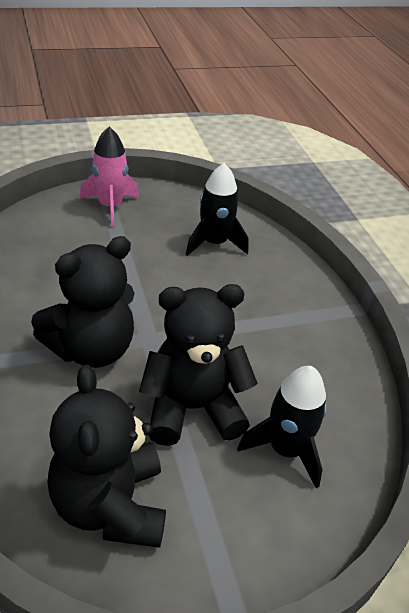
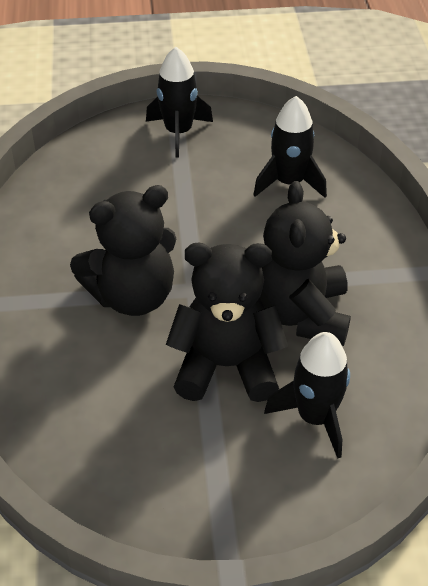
camera: 15 degrees right, 5 degrees up
black teddy bear [47,364,166,548] -> black teddy bear moved to [259,181,351,346]
pink rocket [80,127,139,227] -> black rocket [146,47,213,157]

